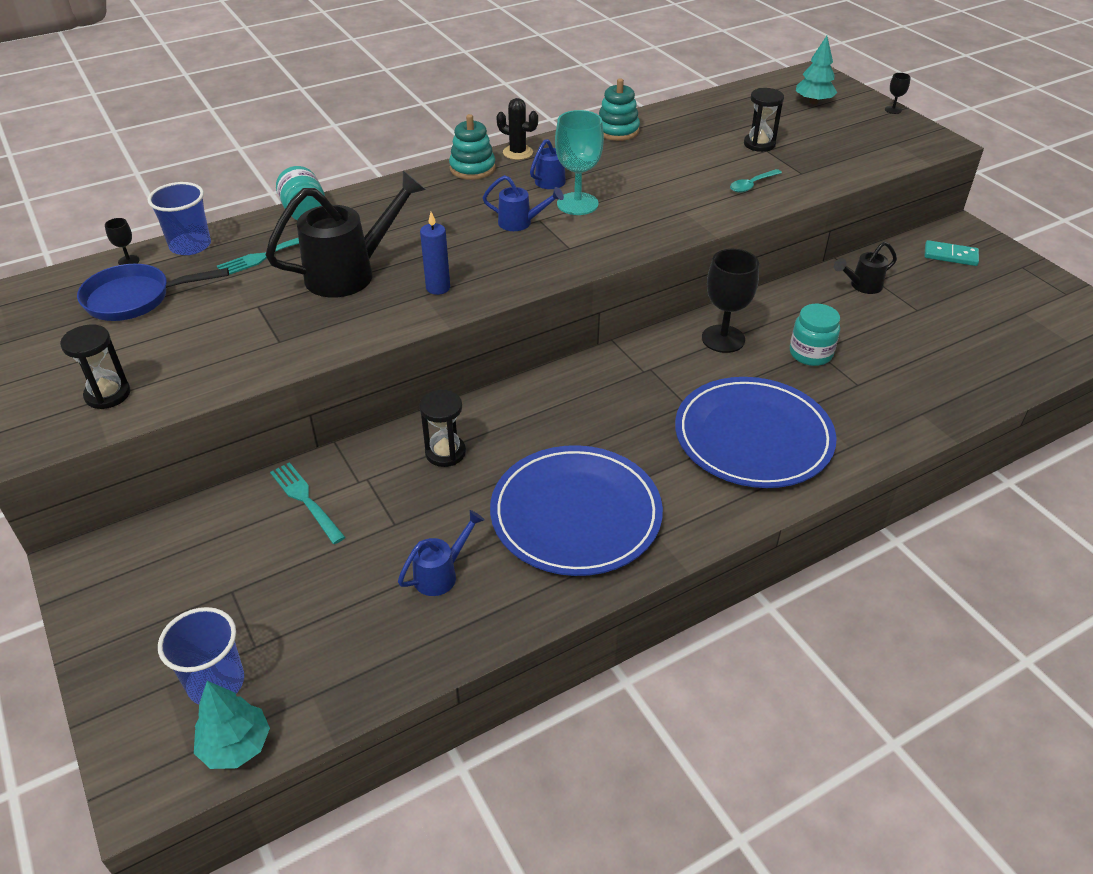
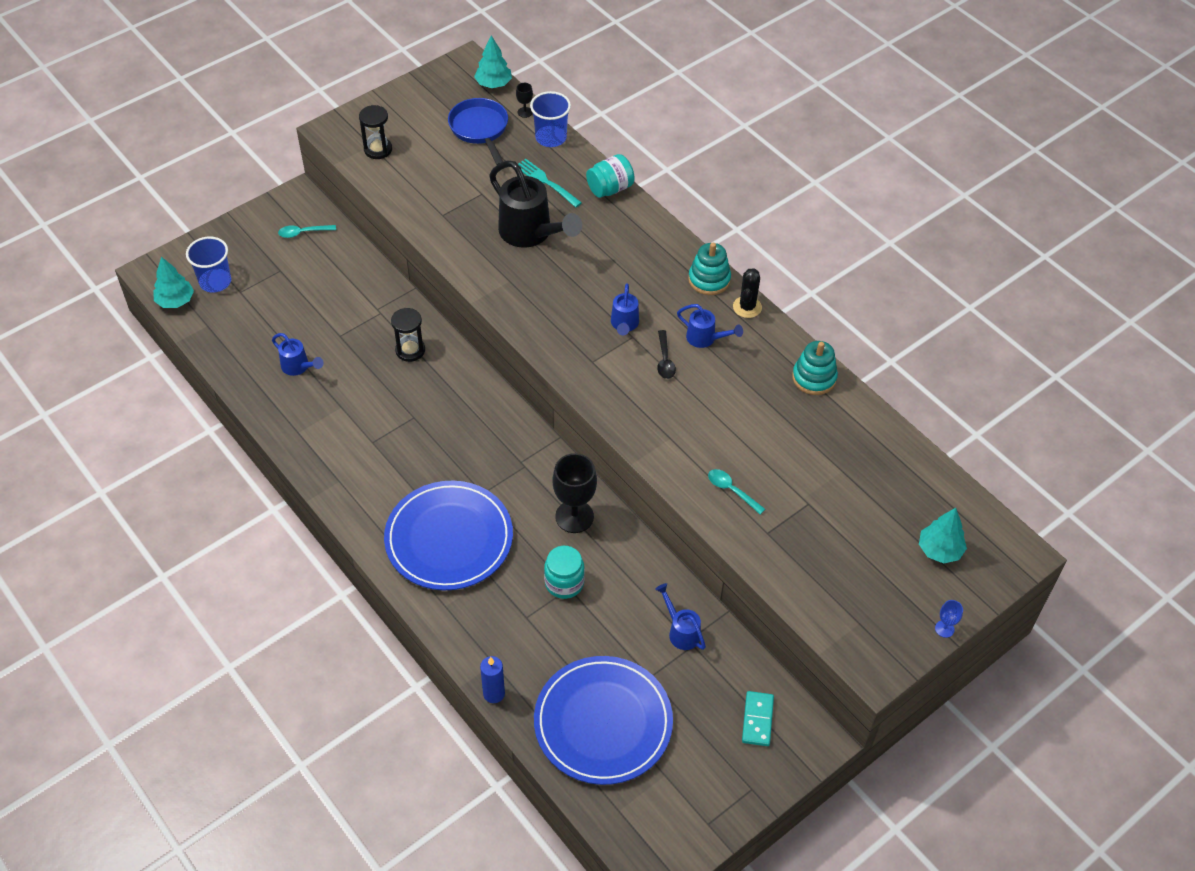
camera: 80 degrees right, 10 degrees up
turquoise fork [270,462,346,544] -> none
blue candle [420,212,450,295] -> blue candle moved to [480,656,505,703]
blue plate [490,445,663,576] -> blue plate moved to [534,656,673,785]
turquoise goblet [555,110,604,215] -> black spoon [657,330,676,379]
black hourglass [744,88,784,152] -> none
black watering can [834,241,897,294] -> blue watering can [655,583,706,650]
black goblet [885,73,911,114] -> blue goblet [935,600,963,638]
none -> turquoise spoon [278,225,336,238]
none -> turquoise tree [474,36,512,88]

